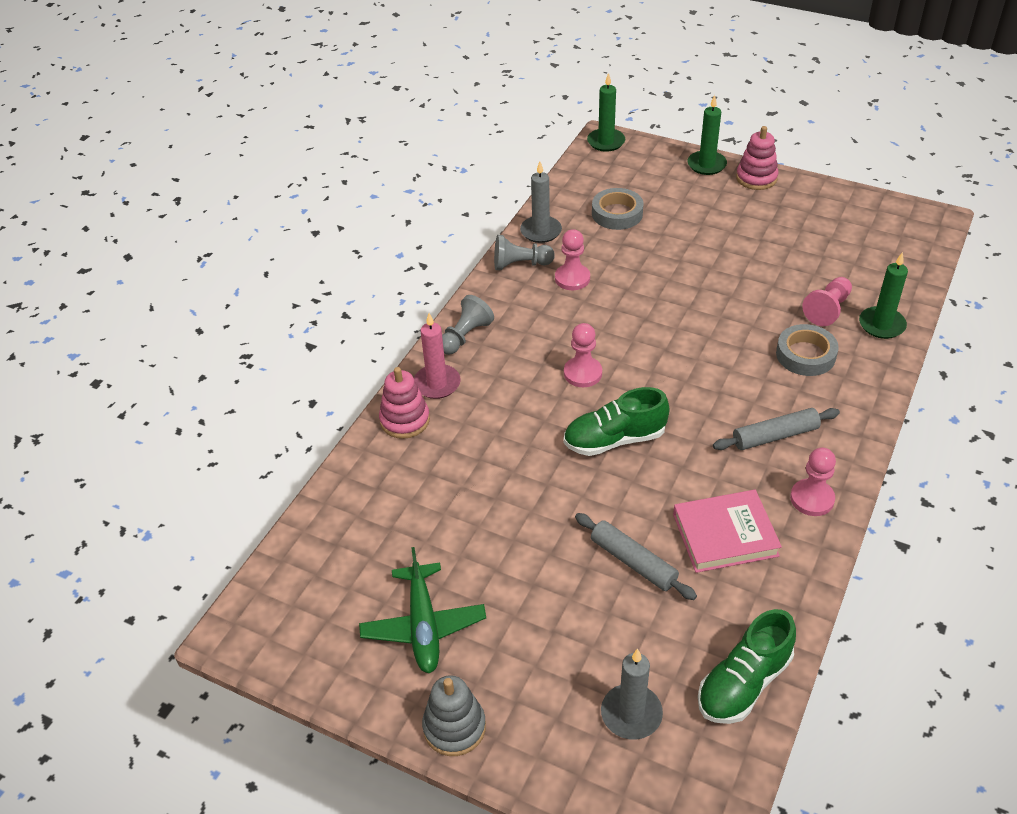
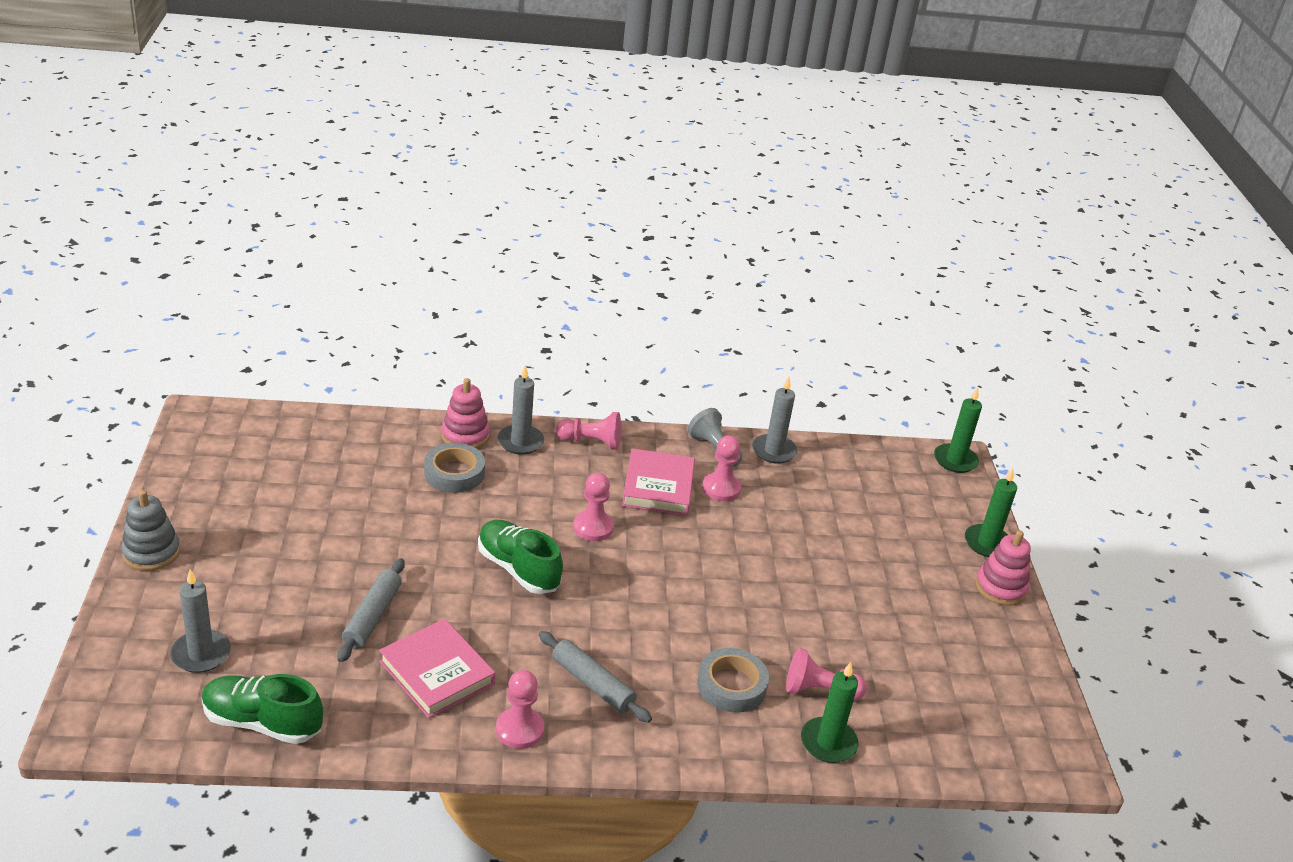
camera: 55 degrees right, 10 degrees down
green plane [359,547,486,673] -> none
pink candle [414,313,461,399] -> grey candle [498,365,544,455]
grey pawn [442,295,494,355] -> pink pawn [556,412,621,450]
grey tape [592,188,643,230] -> grey tape moved to [424,443,485,493]
none -> pink book [622,448,695,516]

